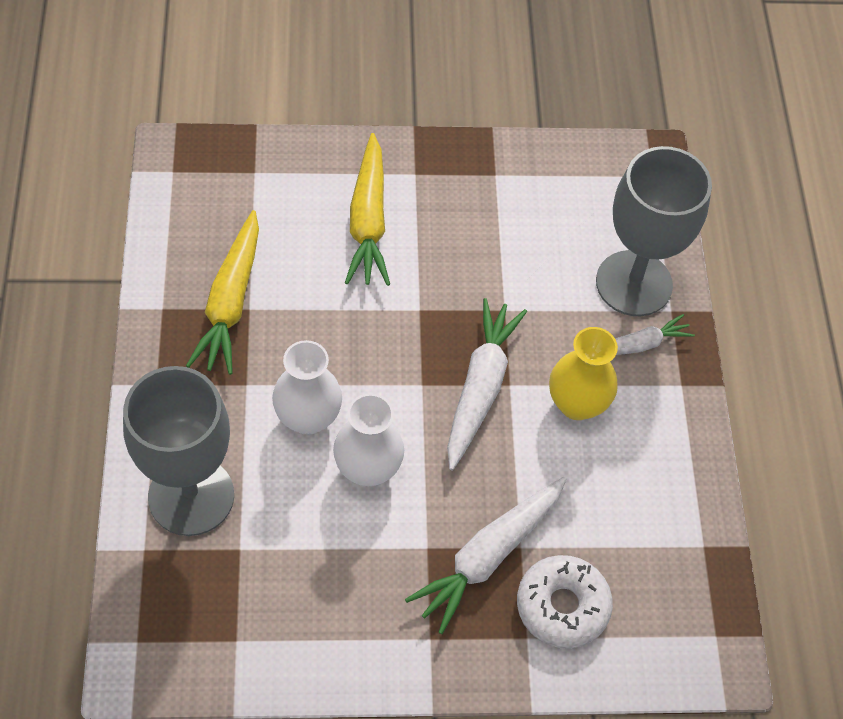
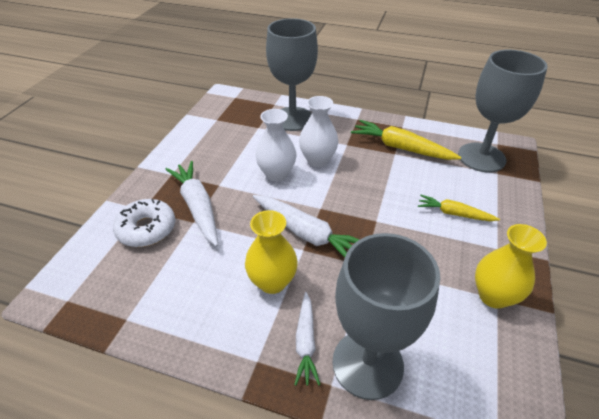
camera: 115 degrees right, 15 degrees down
yellow carrot [345,133,390,286] -> yellow carrot [418,195,500,221], size x0.61
none -> grey goblet [458,50,548,172]
none -> yellow vase [475,224,547,309]

